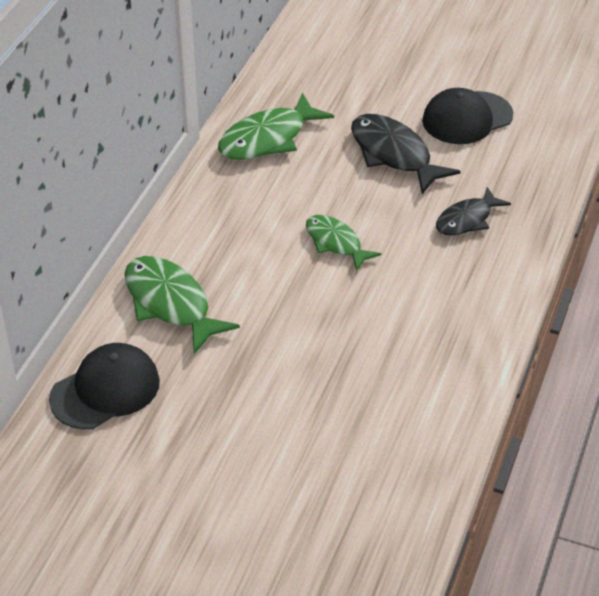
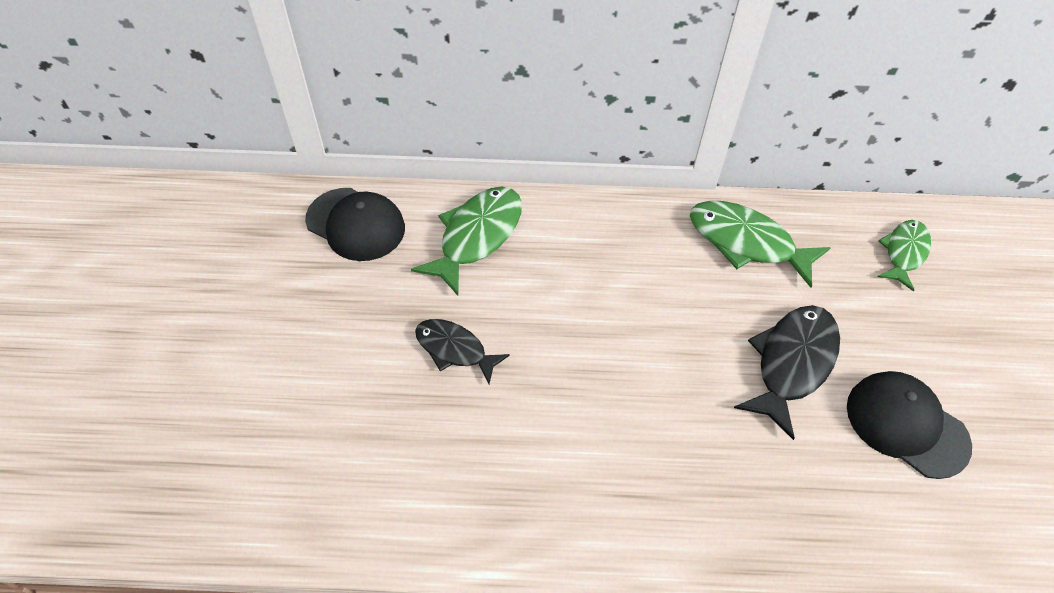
camera: 70 degrees right, 10 degrees up
green fish [306,215,381,271] -> green fish moved to [878,220,931,291]
black fish [436,187,511,235] -> black fish moved to [415,319,510,384]

